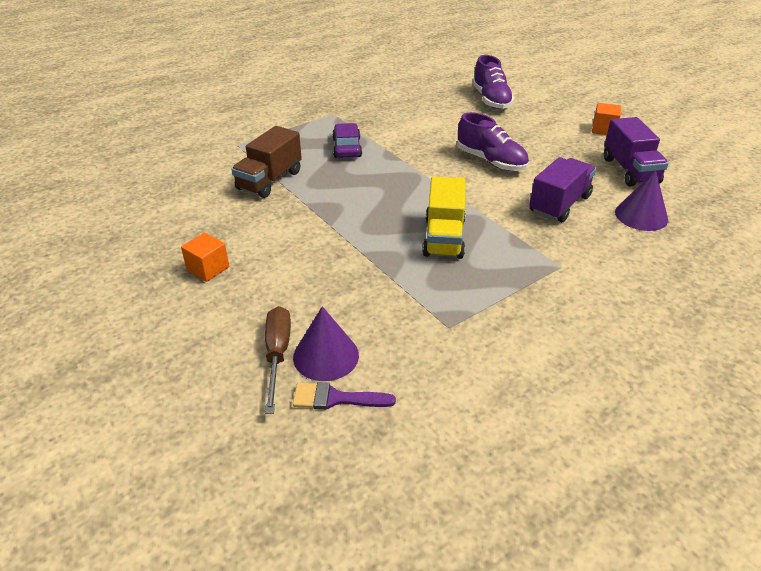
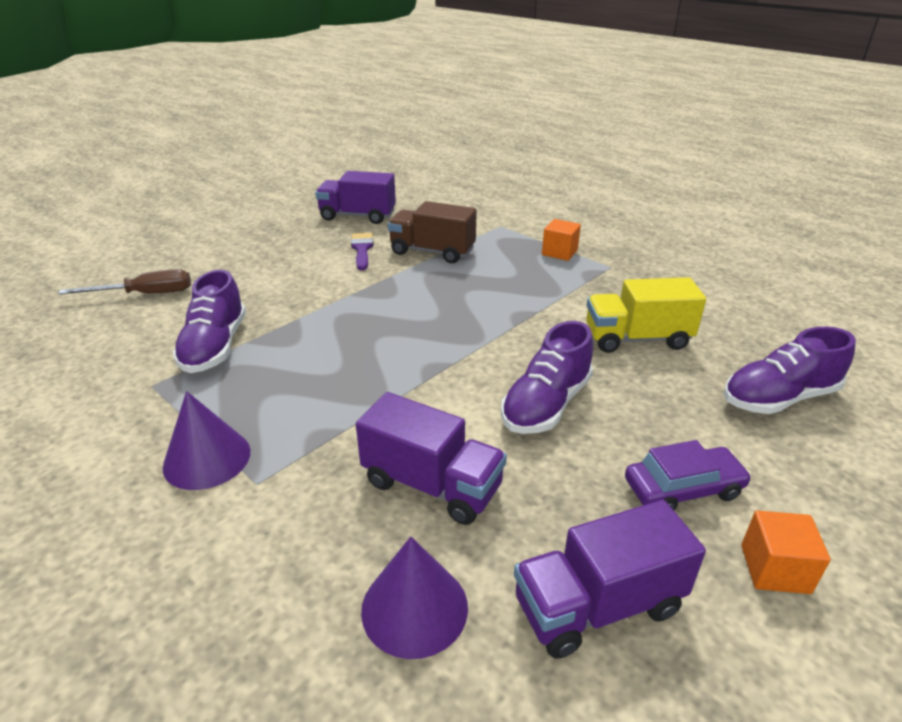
camera: 80 degrees right, 5 degrees down
orange cube [181,232,229,282] -> orange cube moved to [542,219,581,261]
purple cone [293,306,359,381] -> purple cone moved to [163,391,250,490]
purple brush [293,382,396,410] -> purple brush moved to [351,233,374,270]
purple car [332,123,362,158] -> purple car moved to [625,440,752,510]
yellow truck [423,176,466,259] -> yellow truck moved to [586,277,706,353]
none -> purple shoe [173,270,246,373]
none -> purple truck [315,171,396,224]

